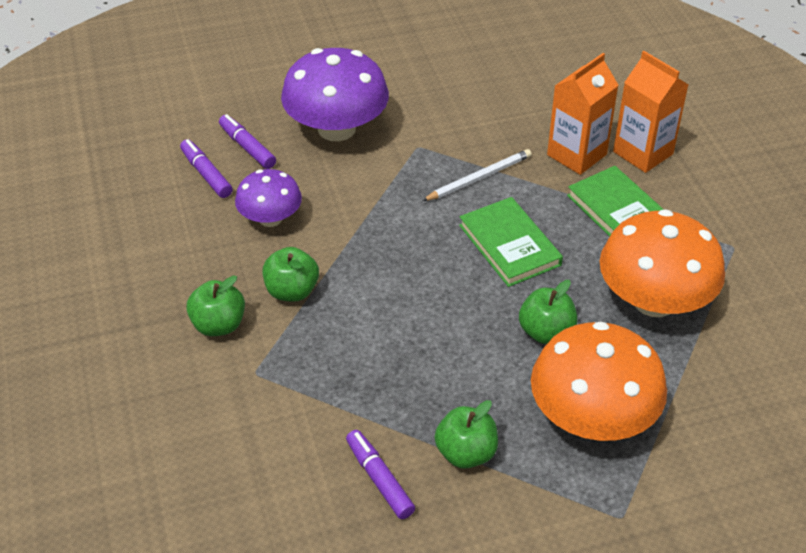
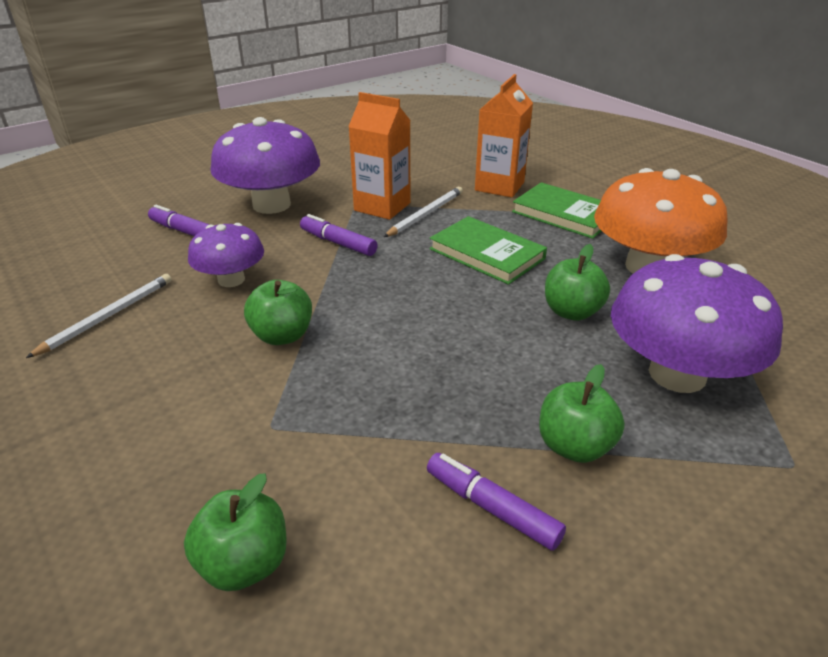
camera: 20 degrees left, 10 degrees down
purple marker [180,139,233,198] -> purple marker moved to [300,214,378,256]
green apple [186,275,245,336] -> green apple moved to [184,473,287,591]
orange mushroom [531,321,667,441] -> purple mushroom [611,254,783,393]
orange carton [613,51,688,173] -> orange carton moved to [348,92,410,220]
none -> white pencil [26,274,172,358]

